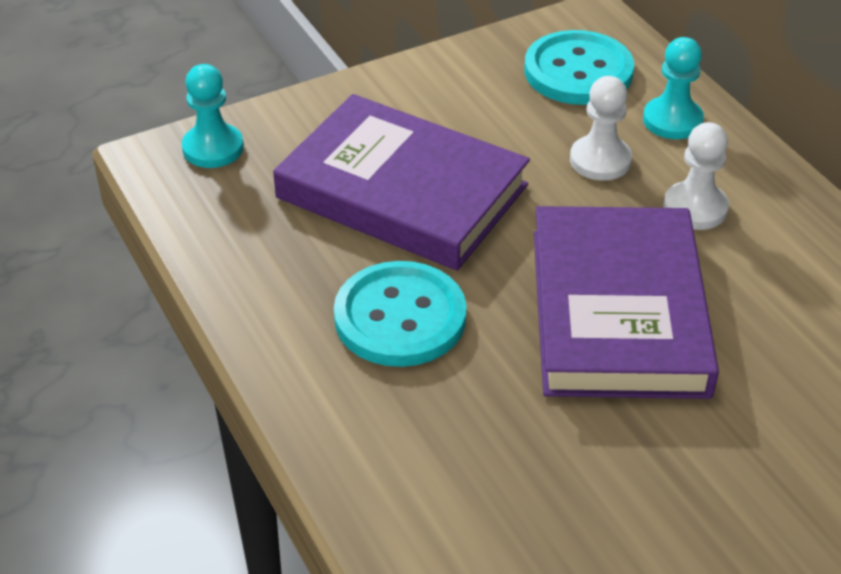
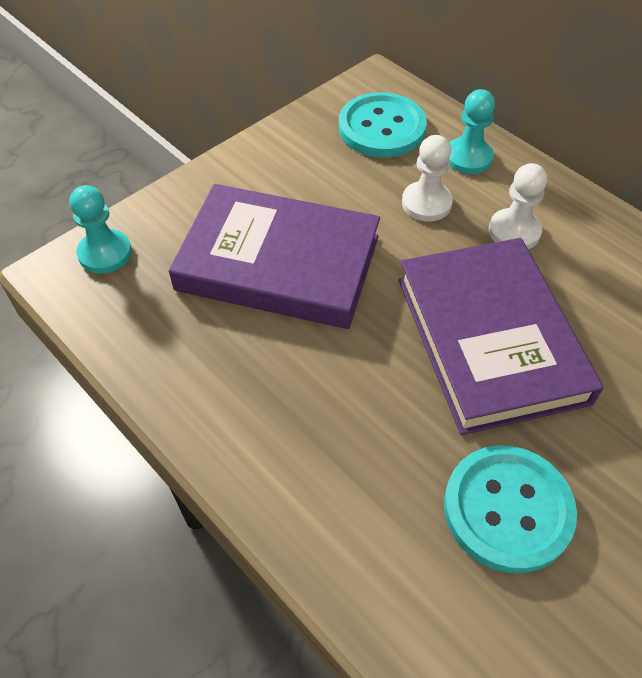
camera: 15 degrees left, 10 degrees up
turquoise button [334,261,466,367] -> turquoise button moved to [444,445,577,573]

